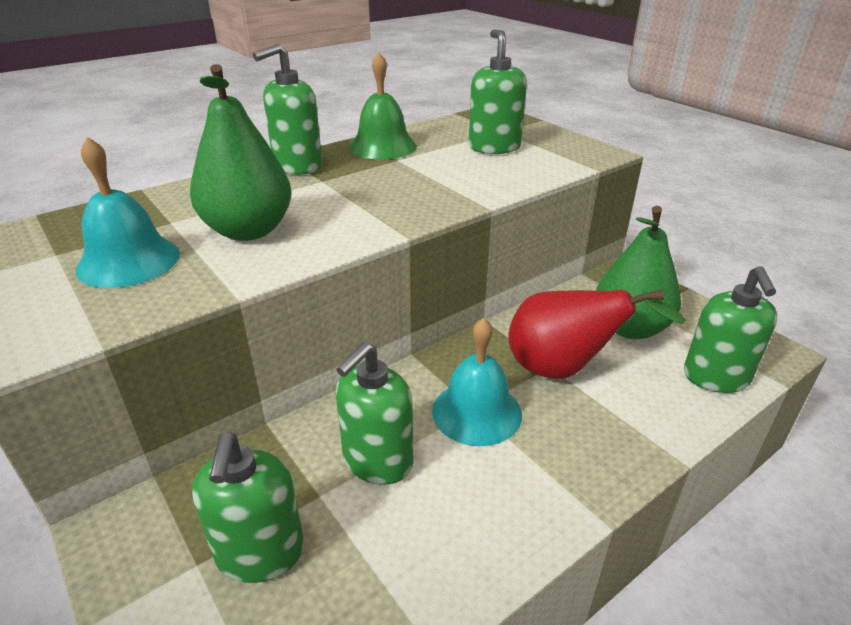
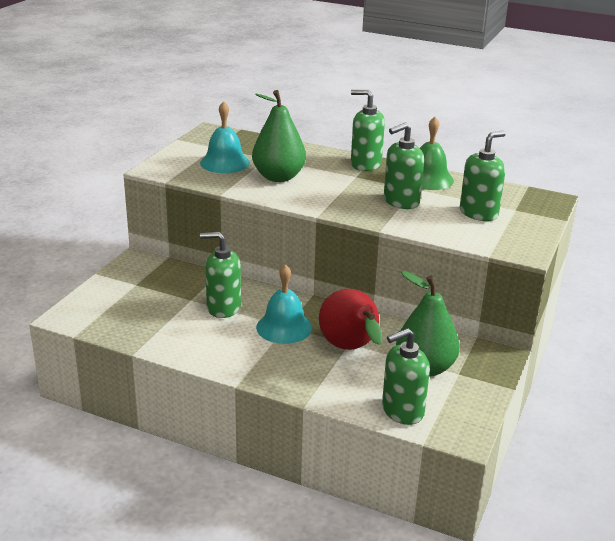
camera: 60 degrees right, 5 degrees down
green soap dispenser [192,432,304,583] -> green soap dispenser moved to [384,123,424,209]

